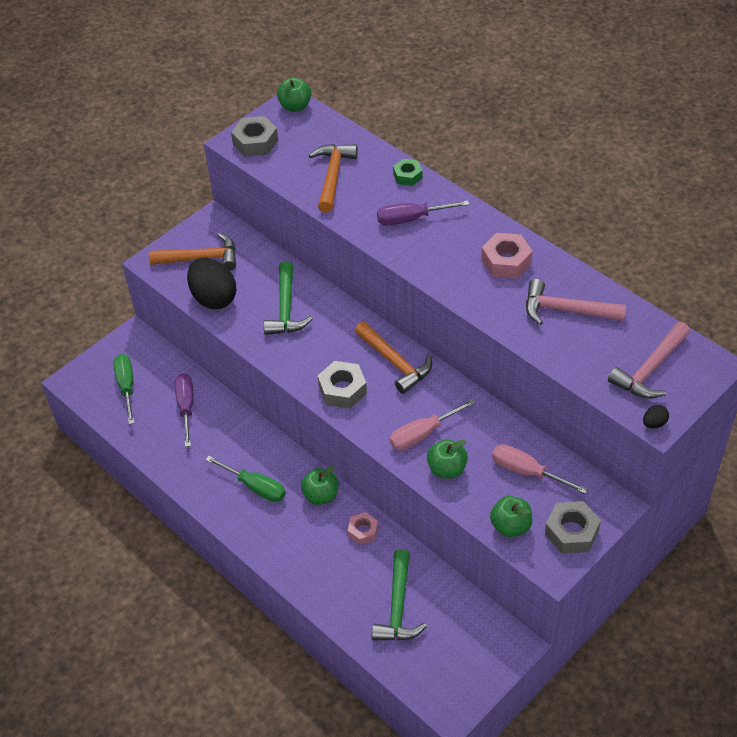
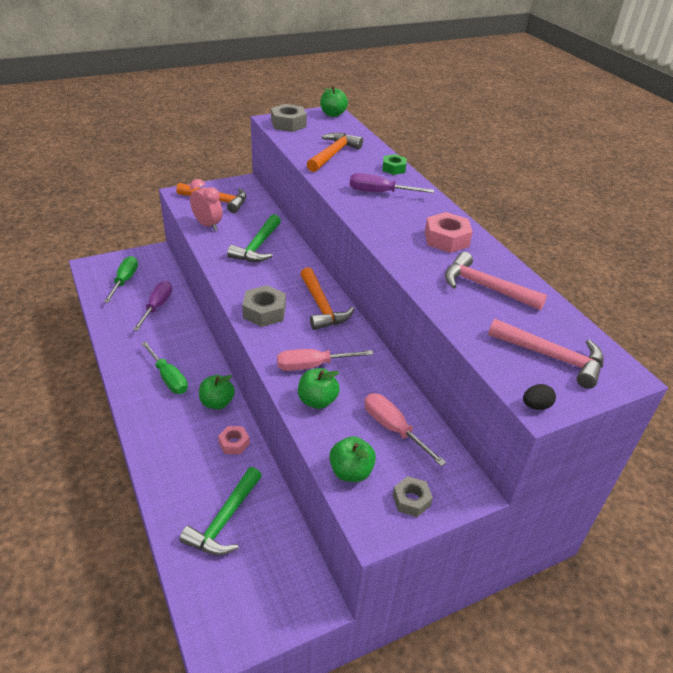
camera: 15 degrees right, 10 degrees down
black egg [187,258,236,309] -> pink clock [190,179,223,231]
grey nut [545,501,601,554] -> grey nut [393,476,433,517], size x0.64
pink hammer [608,322,690,399] -> pink hammer turned 120 degrees counterclockwise [488,319,604,389]

